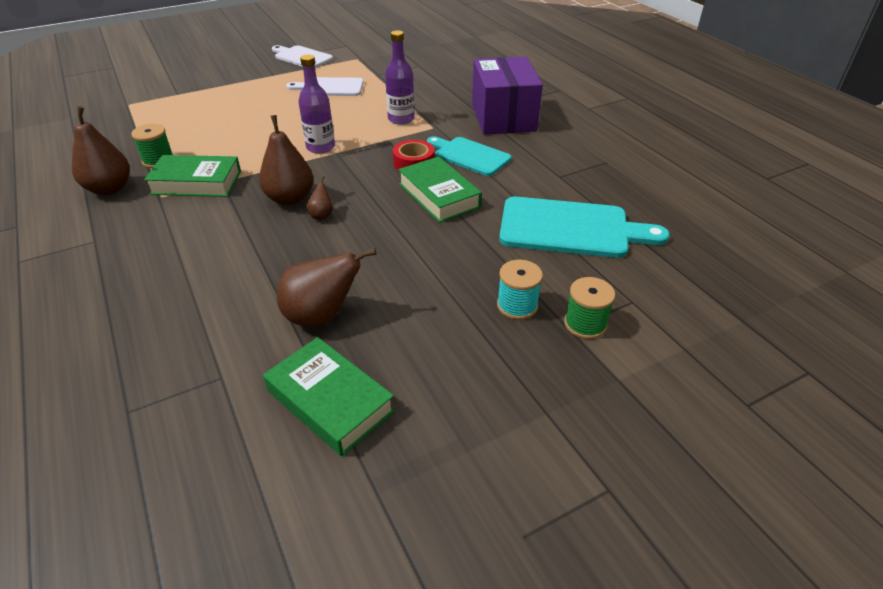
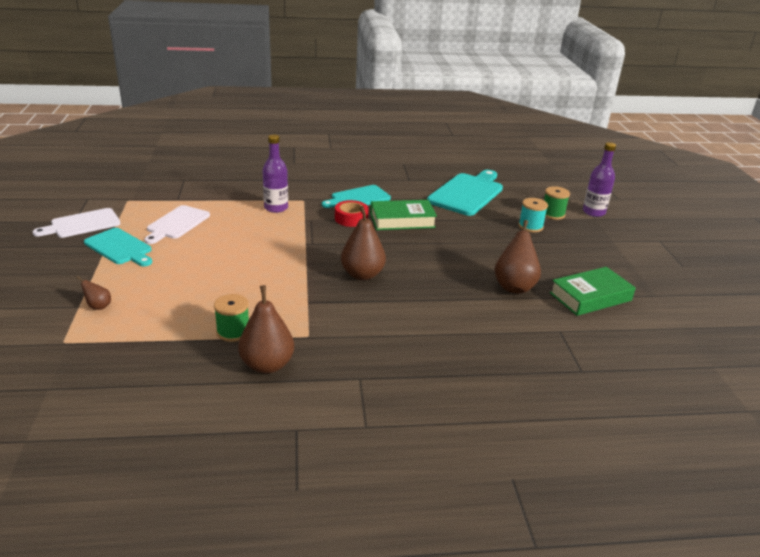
camera: 70 degrees left, 10 degrees down
green book [144,155,241,197] -> none
purple bottle [298,55,335,154] -> purple bottle moved to [583,142,616,217]
brown pear [306,176,333,220] -> brown pear moved to [76,276,111,310]
purple box [472,56,543,135] -> none
none -> turquoise cutting board [84,228,152,266]

